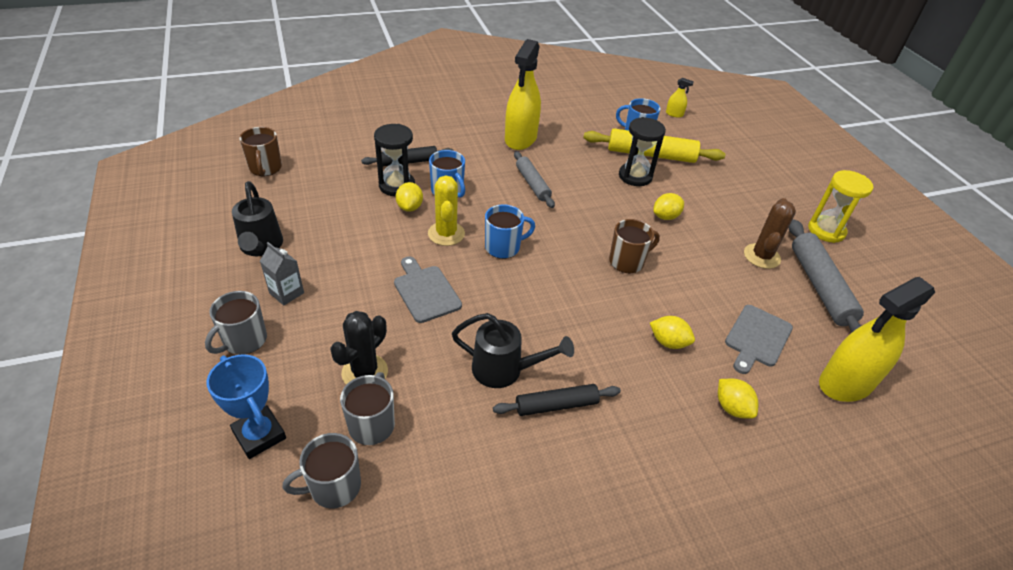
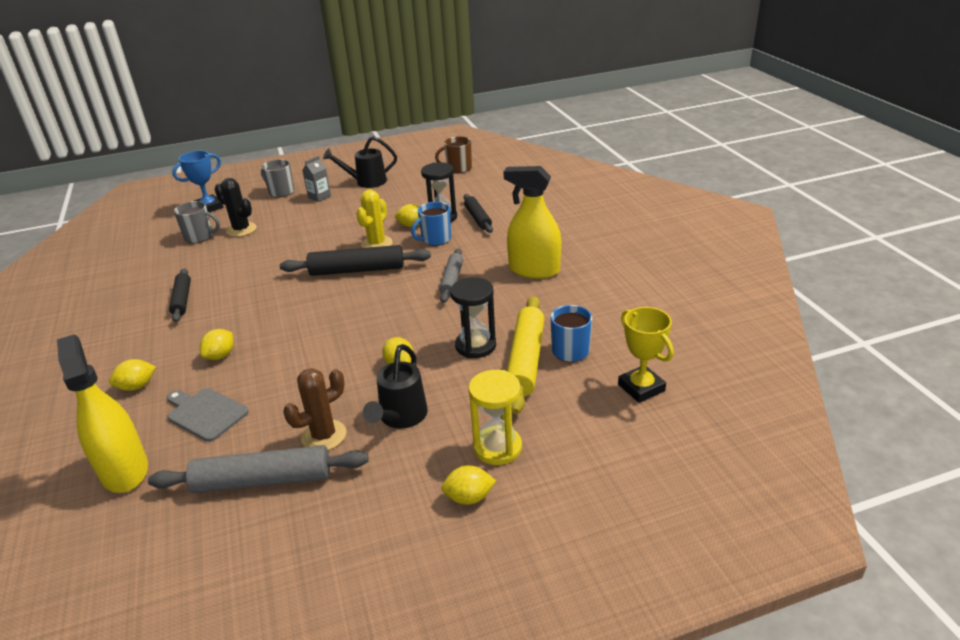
camera: 95 degrees right, 10 degrees down
grey mug [283,433,361,509] -> none
grey cutting board [394,257,462,323] -> none
yellow cactus [428,175,465,246] -> yellow cactus turned 60 degrees counterclockwise [356,189,393,248]
black watering can [452,313,574,388] -> black watering can moved to [363,344,428,429]
blue mug [485,204,535,259] -> black rolling pin [280,245,431,276]
grey rolling pin [514,151,555,208] -> grey rolling pin turned 60 degrees counterclockwise [439,248,463,303]
brown mug [609,219,660,273] -> none
yellow spray bottle [666,78,694,118] -> yellow trophy [618,307,674,403]
brown cactus [744,198,796,269] -> brown cactus turned 60 degrees counterclockwise [283,368,346,450]
yellow hourglass [808,170,873,243] -> yellow hourglass moved to [468,370,522,465]
none -> yellow lemon [441,465,496,505]

